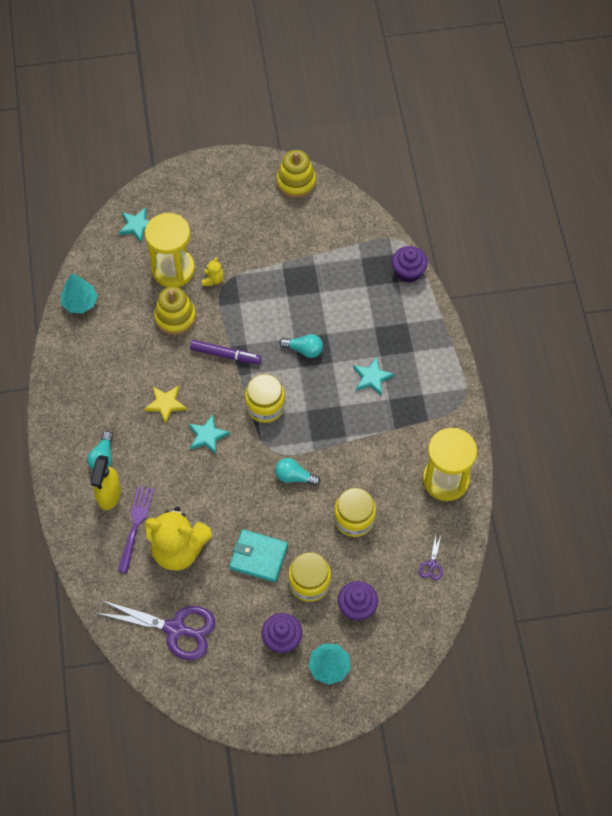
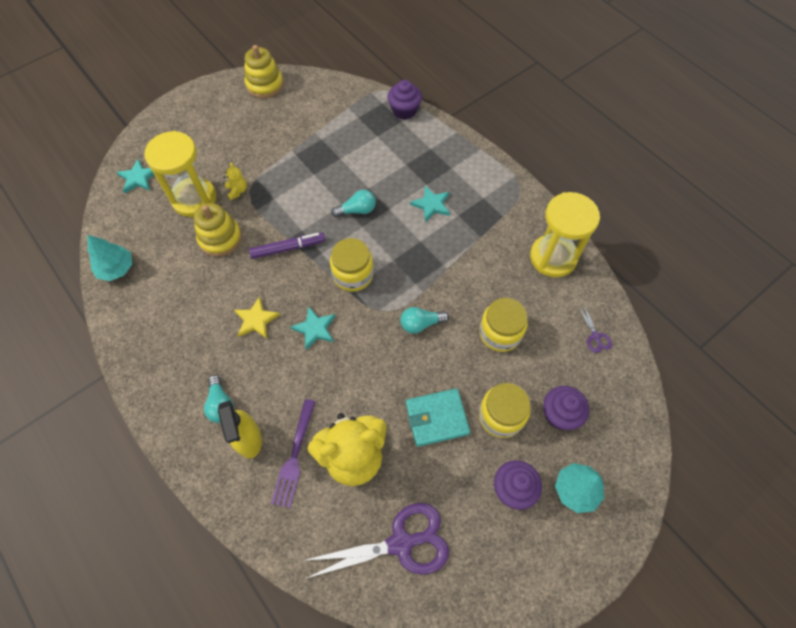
camera: 30 degrees left, 0 degrees up
purple fork [118,486,154,573] -> purple fork turned 150 degrees counterclockwise [271,399,316,508]

